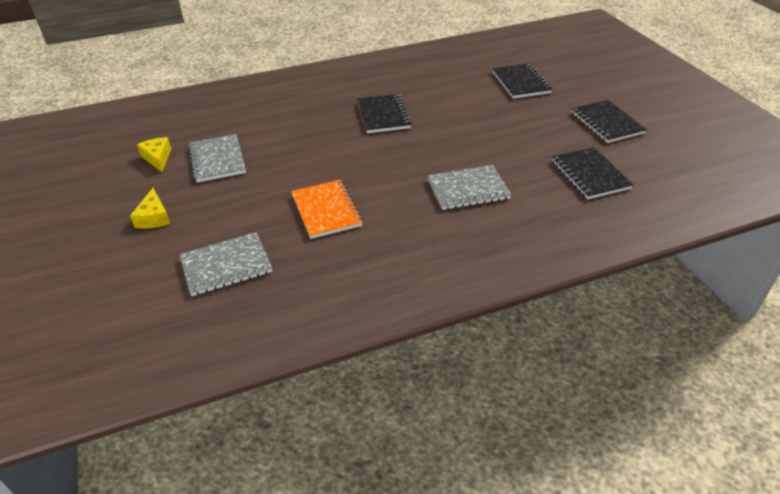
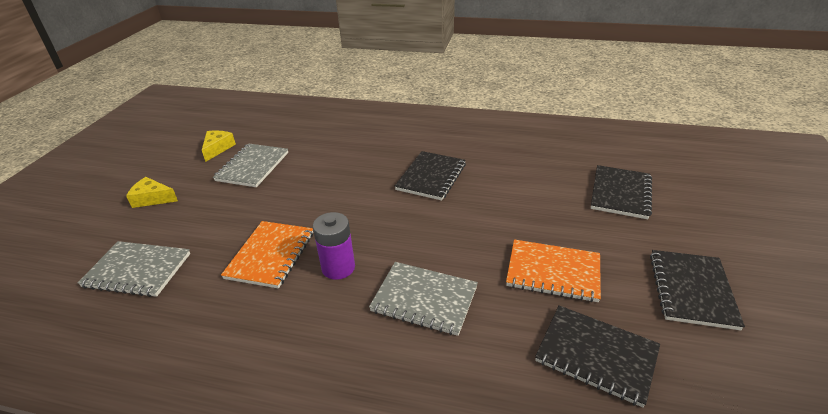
camera: 35 degrees right, 5 degrees down
yellow cheese [130,188,170,229] -> yellow cheese turned 75 degrees clockwise [126,177,178,208]
black notebook [552,147,633,199] -> black notebook turned 75 degrees counterclockwise [535,305,660,408]
none -> purple battery [313,212,355,280]
none -> orange notebook [506,239,601,302]

